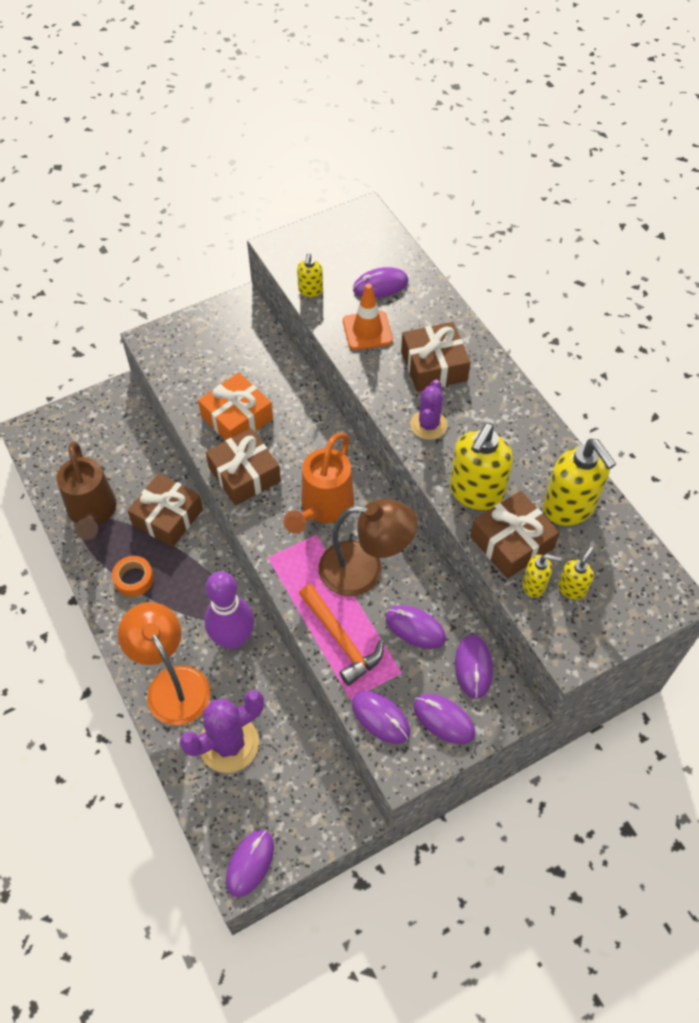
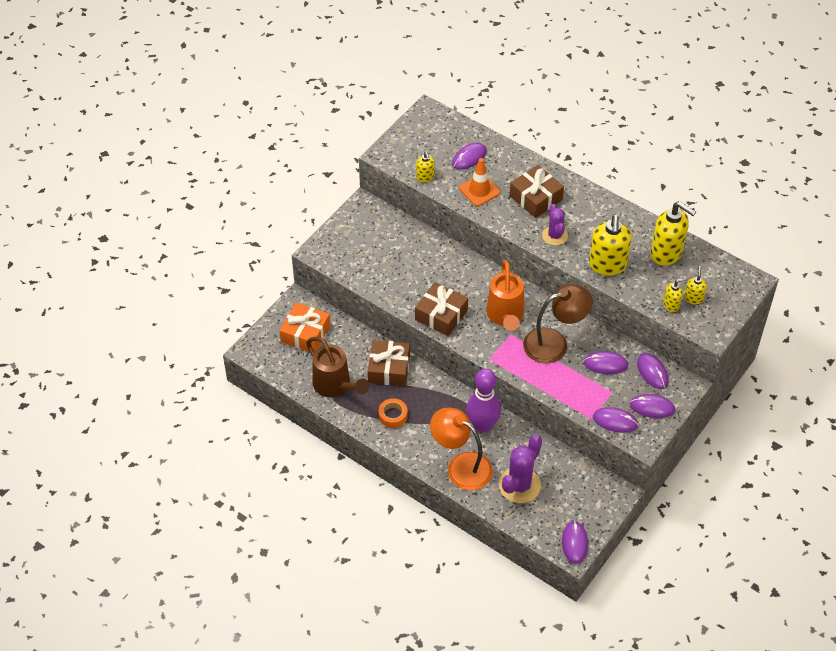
camera: 25 degrees left, 5 degrees down
orange gift [198,373,273,440] -> orange gift moved to [280,302,330,352]
orange hammer [299,584,384,686] -> none
brown gift [470,491,560,579] -> none

